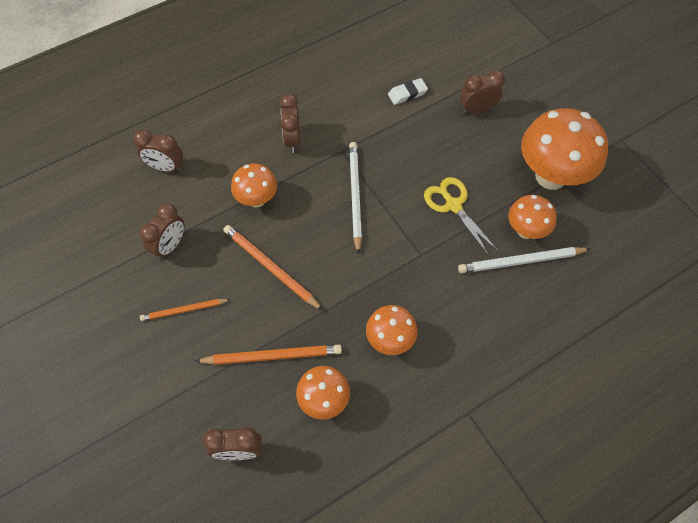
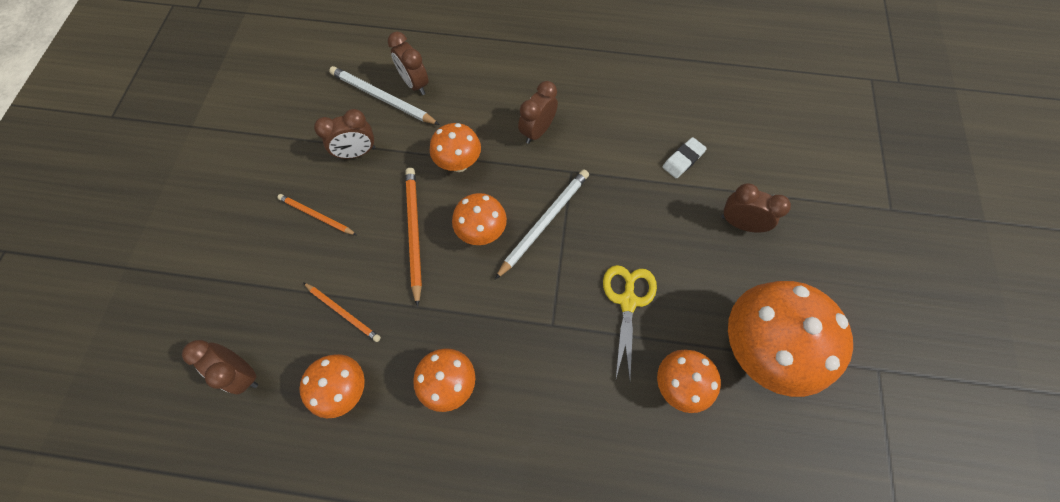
camera: 40 degrees right, 5 degrees up
orange pencil [195,345,342,365] -> orange pencil [304,283,381,342], size x0.64
white eraser [388,78,428,105] -> white eraser turned 60 degrees counterclockwise [663,137,707,178]
white pencil [458,247,590,273] -> white pencil moved to [329,66,440,125]
none -> orange mushroom [452,193,507,245]

